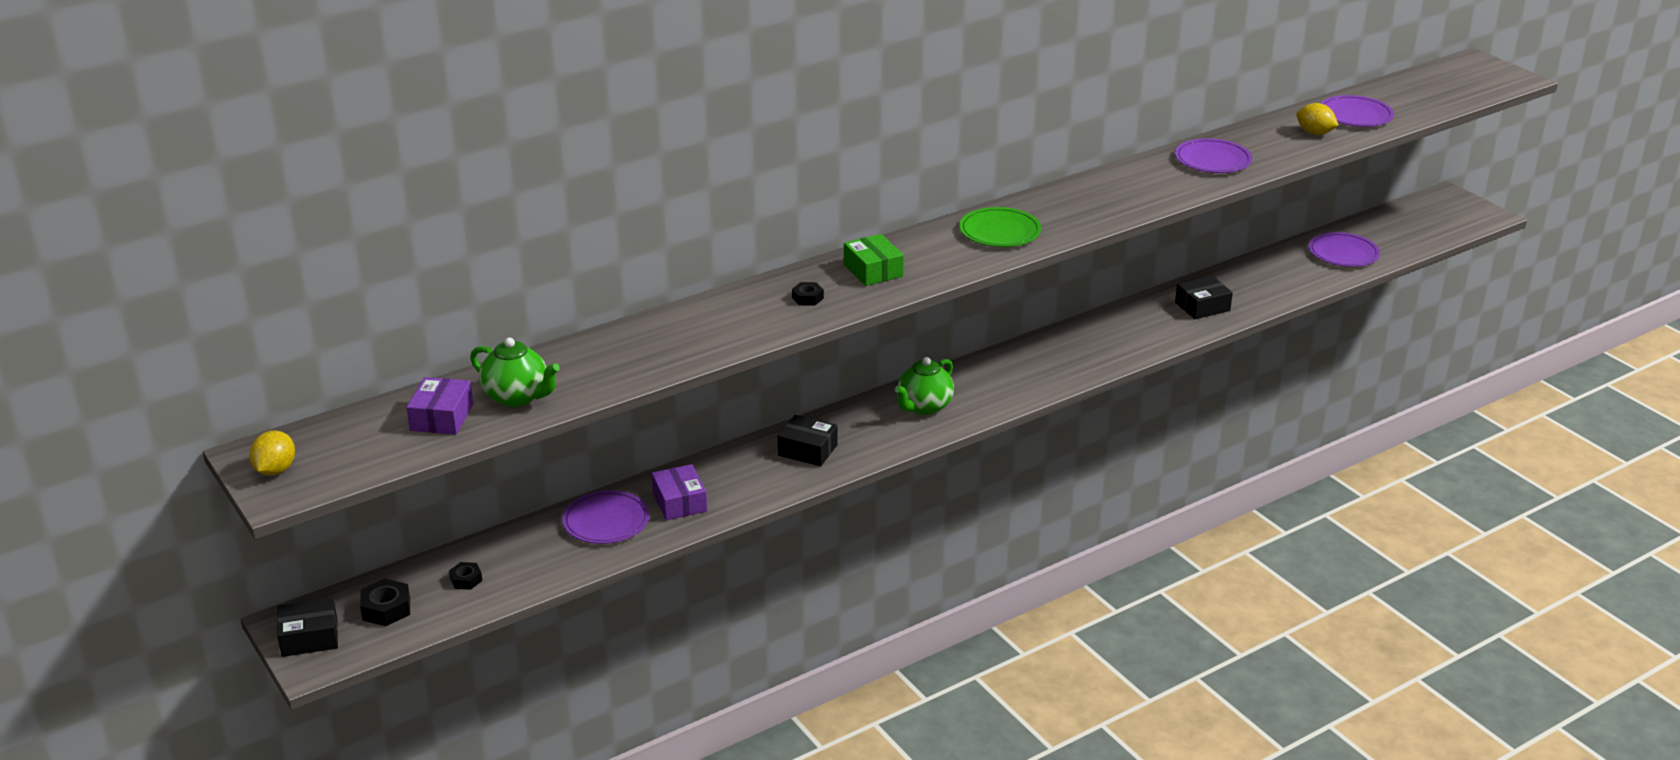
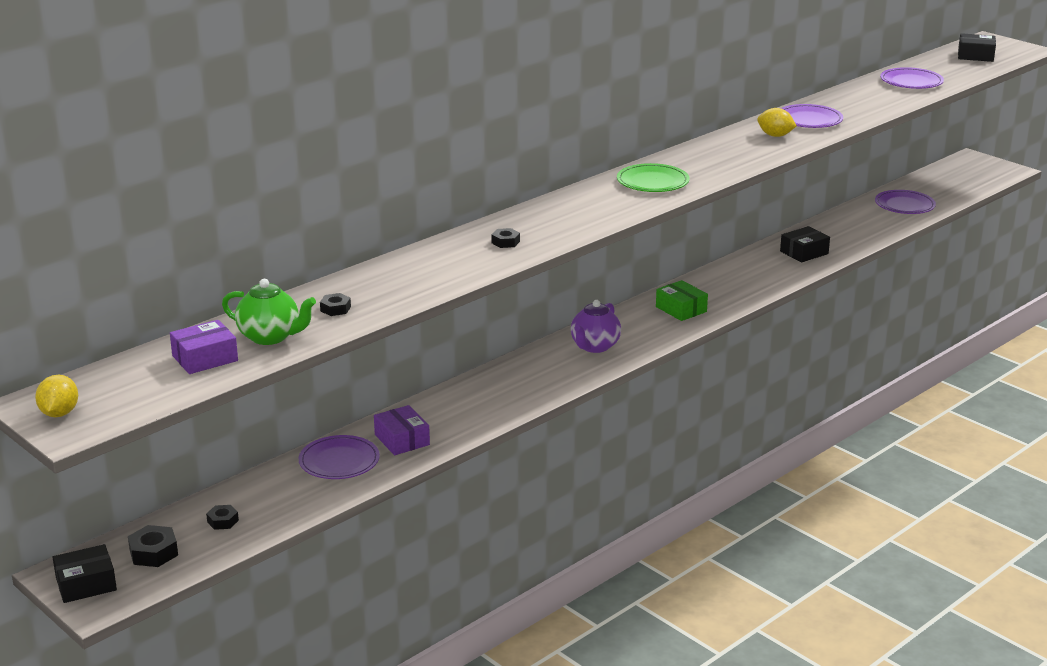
camera: 10 degrees left, 5 degrees down
purple box [406,377,473,435] -> purple box turned 60 degrees clockwise [170,320,238,374]
black box [778,415,838,466] -> black box moved to [958,33,996,62]
green box [844,234,904,286] -> green box moved to [656,280,708,321]
green teapot [895,357,954,415] -> purple teapot [571,300,621,353]
yellow lemon [1296,103,1339,135] -> yellow lemon moved to [757,108,796,137]
none -> black nut [320,293,351,316]

